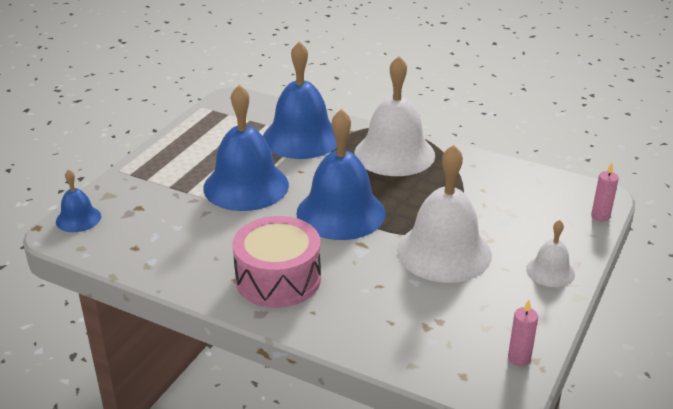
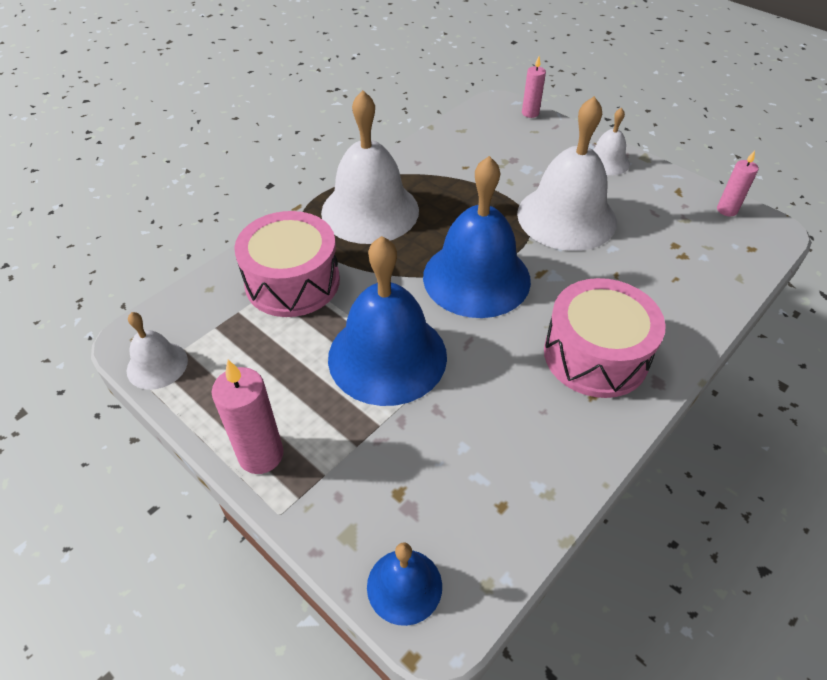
camera: 75 degrees left, 15 degrees up
blue bell [263,42,337,159] -> pink drum [234,211,340,317]
none -> white bell [127,312,188,390]
none -> pink candle [212,360,284,474]

